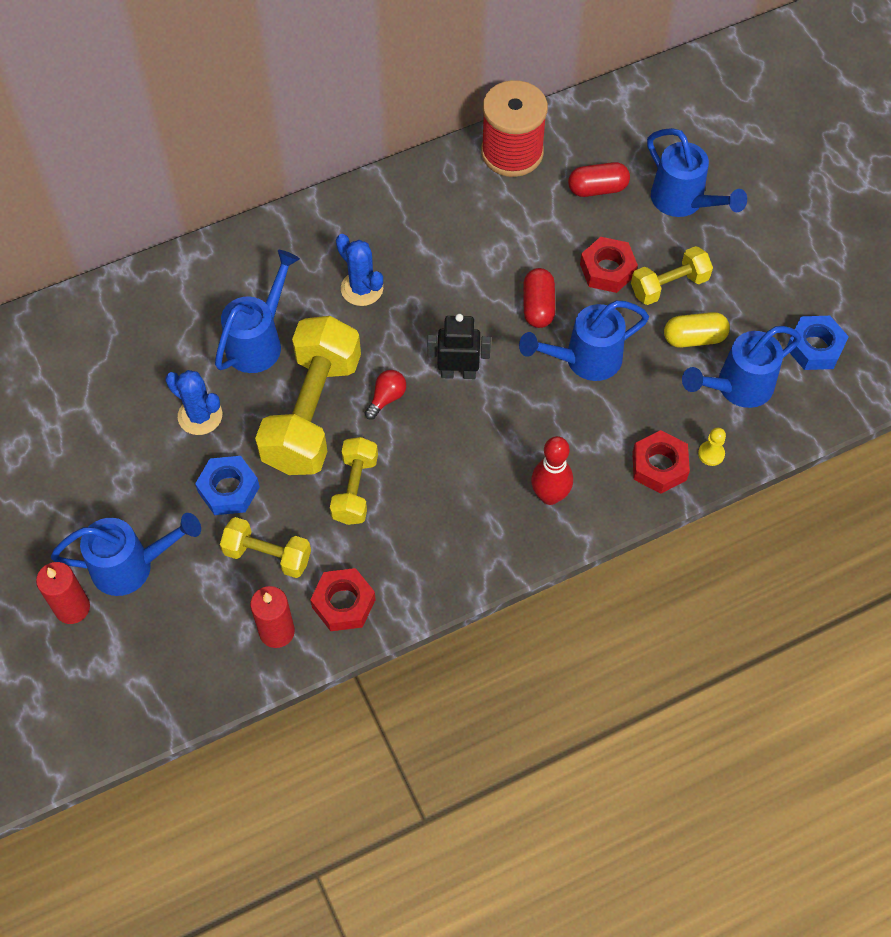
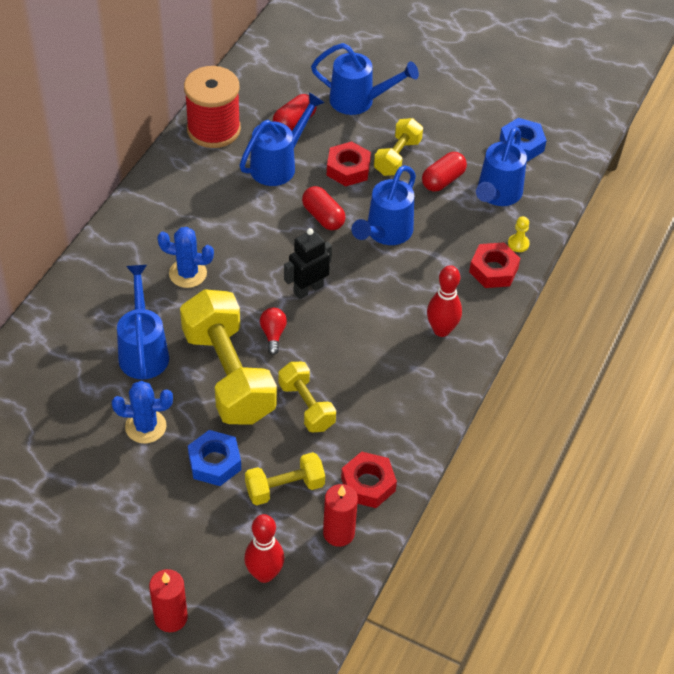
camera: 40 degrees left, 10 degrees down
blue watering can [51,513,201,596] -> blue watering can moved to [239,92,325,186]
yellow capsule [664,312,730,348] -> red capsule [422,152,467,192]
none -> red bowling pin [244,514,284,583]

